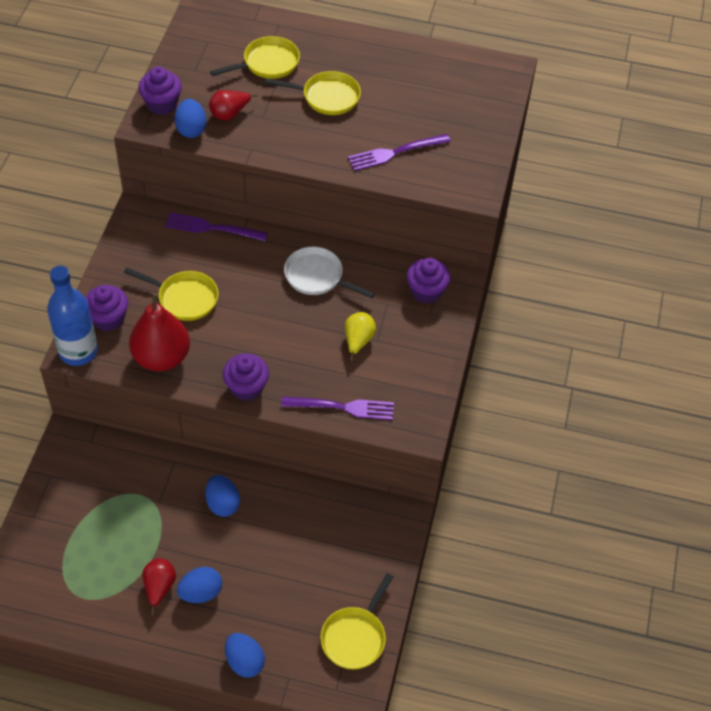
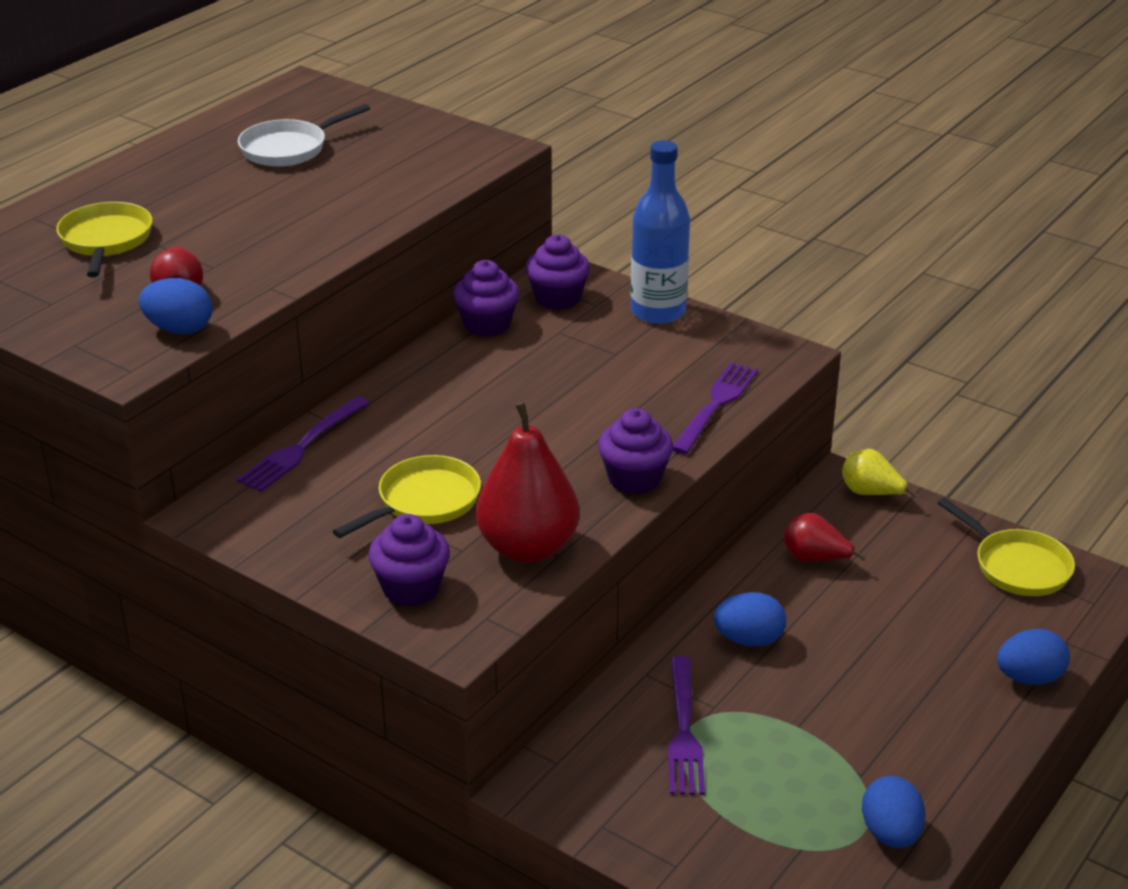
camera: 65 degrees left, 20 degrees down
blue bottle [47,266,98,366] -> blue bottle moved to [630,140,690,324]
purple cupcake [138,67,182,115] -> purple cupcake moved to [453,260,519,337]
red pear [142,558,176,615] -> red pear moved to [784,513,867,562]
blue egg [177,567,222,603] -> blue egg moved to [862,776,925,848]
yellow pan [265,71,361,115] -> none
white pan [284,247,375,299] -> white pan moved to [238,104,370,167]
yellow pear [345,312,376,361] -> yellow pear moved to [842,449,918,499]
purple fork [348,134,451,171] -> purple fork moved to [668,656,705,795]

